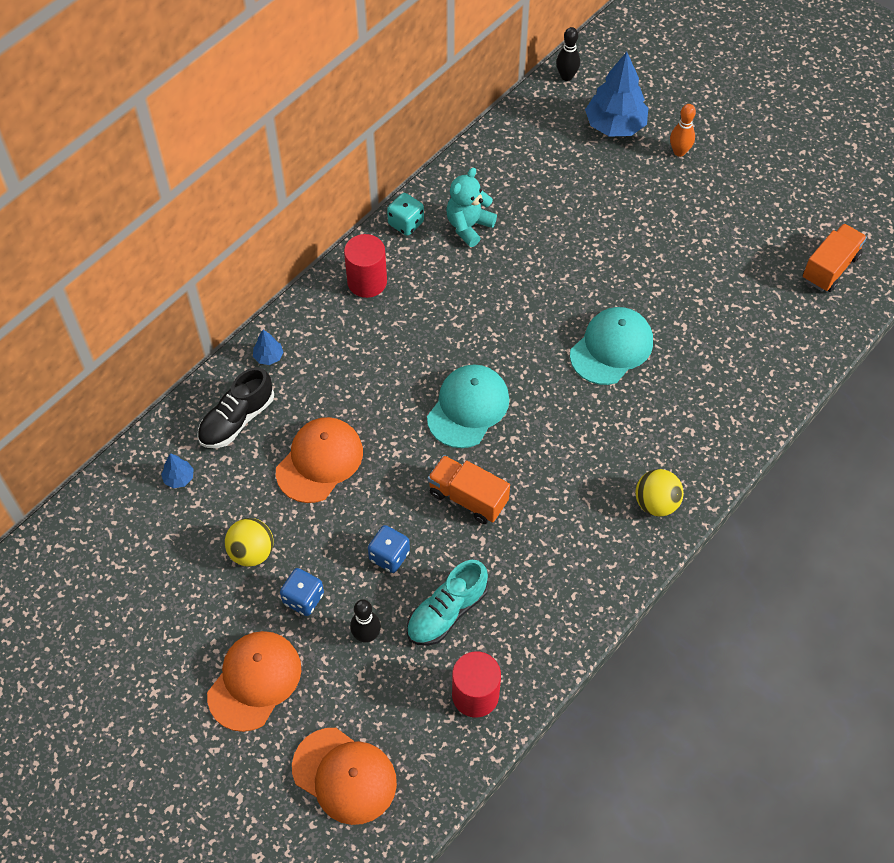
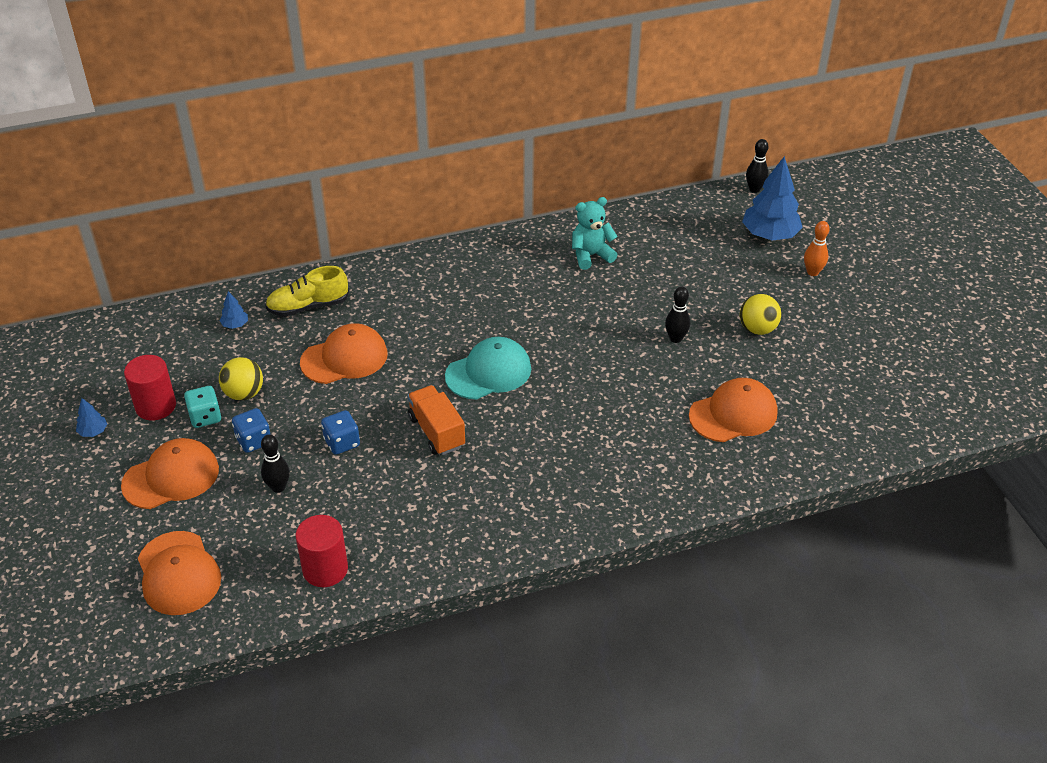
camera: 30 degrees right, 15 degrees down
black shoe [197,367,274,448] -> yellow shoe [265,266,349,317]
blue tree [253,330,283,365] -> blue tree moved to [76,398,107,437]
red cylinder [344,234,387,298] -> red cylinder moved to [124,355,176,420]
turquoise dice [387,193,424,236] -> turquoise dice moved to [184,386,222,428]
turquoise shoe [407,560,488,646] -> none
turquoise cap [570,307,653,385] -> none
yellow ball [636,469,684,517] -> yellow ball moved to [740,294,781,335]
orange truck [803,223,867,292] -> none
none -> black bowling pin [665,287,690,343]
none -> orange cap [689,378,777,442]

